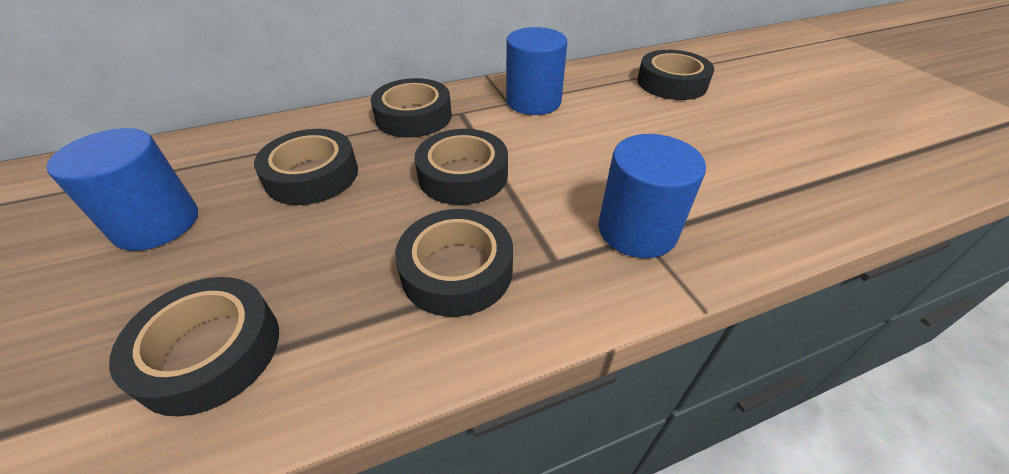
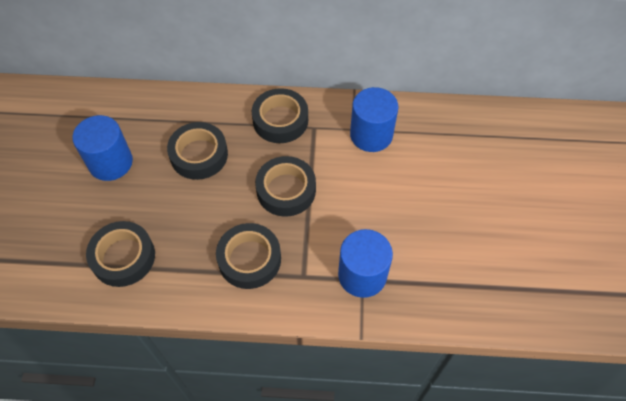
camera: 25 degrees right, 15 degrees up
black tape [637,50,714,100] -> none

